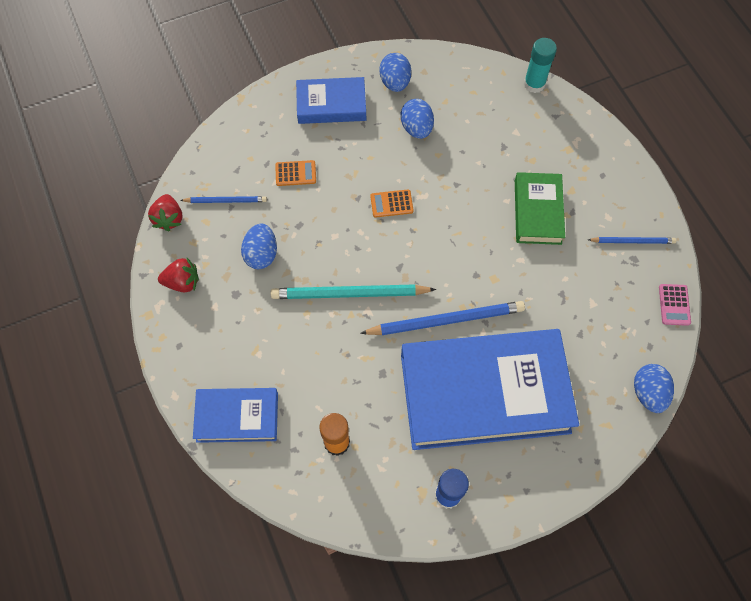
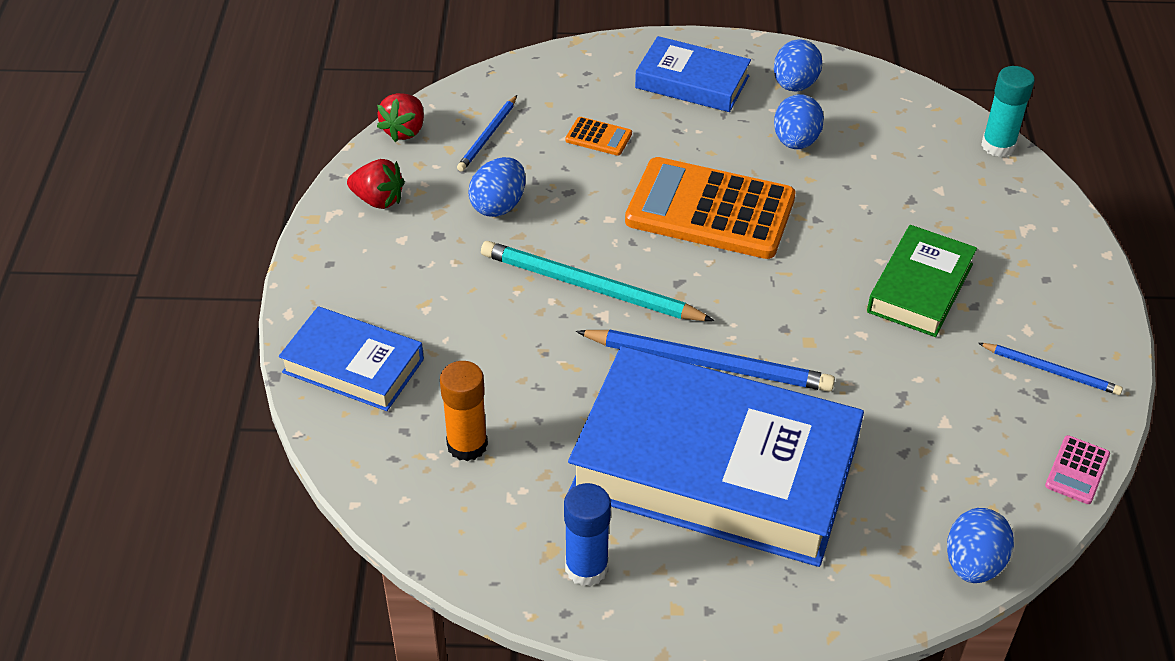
camera: 25 degrees right, 20 degrees down
blue pencil [180,196,267,203] -> blue pencil turned 90 degrees clockwise [457,95,517,171]
orange calculator [370,189,414,218] -> orange calculator [625,157,796,259], size x2.48

